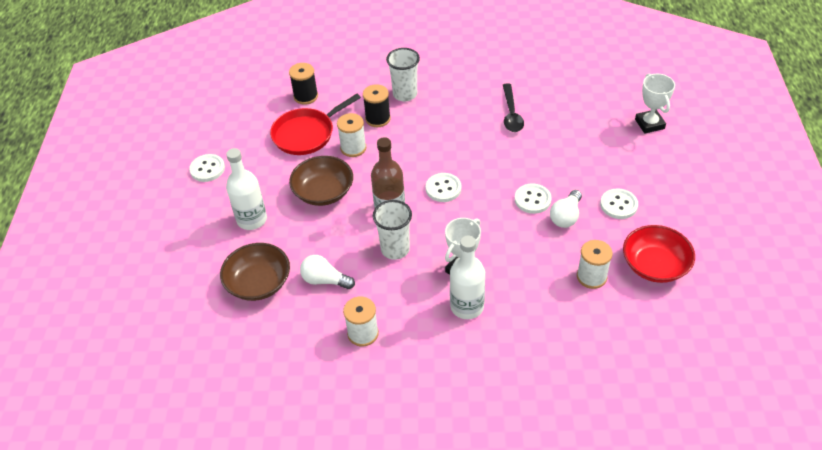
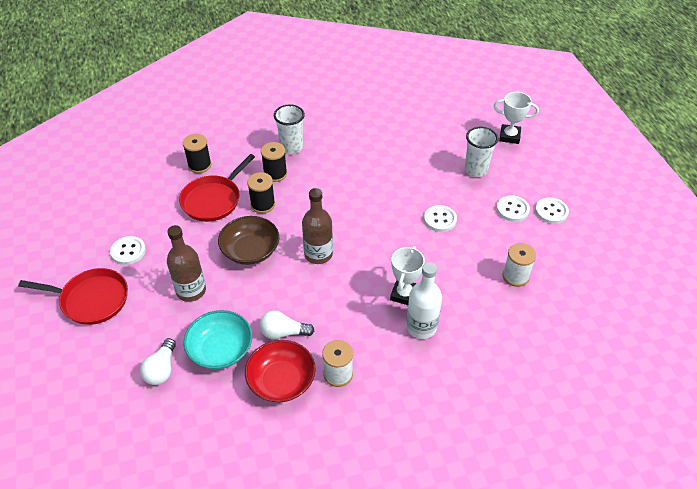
camera: 20 degrees left, 0 degrees up
brown bowl [220,243,290,301] -> turquoise bowl [183,310,252,369]
white bottle [226,148,267,230] -> brown bottle [167,225,206,302]
white spool [337,113,366,157] -> black spool [247,172,275,213]
white cup [373,200,412,260] -> white cup moved to [465,127,498,177]
white button [426,173,461,202] -> white button moved to [535,197,569,224]
black spoon [503,83,524,132] -> none
white light bulb [550,190,582,228] -> white light bulb moved to [140,338,176,385]
red bowl [623,225,695,283] -> red bowl moved to [245,340,316,402]
white trophy [635,73,675,134] -> white trophy turned 45 degrees counterclockwise [494,92,539,144]
none -> red pan [18,268,128,325]

